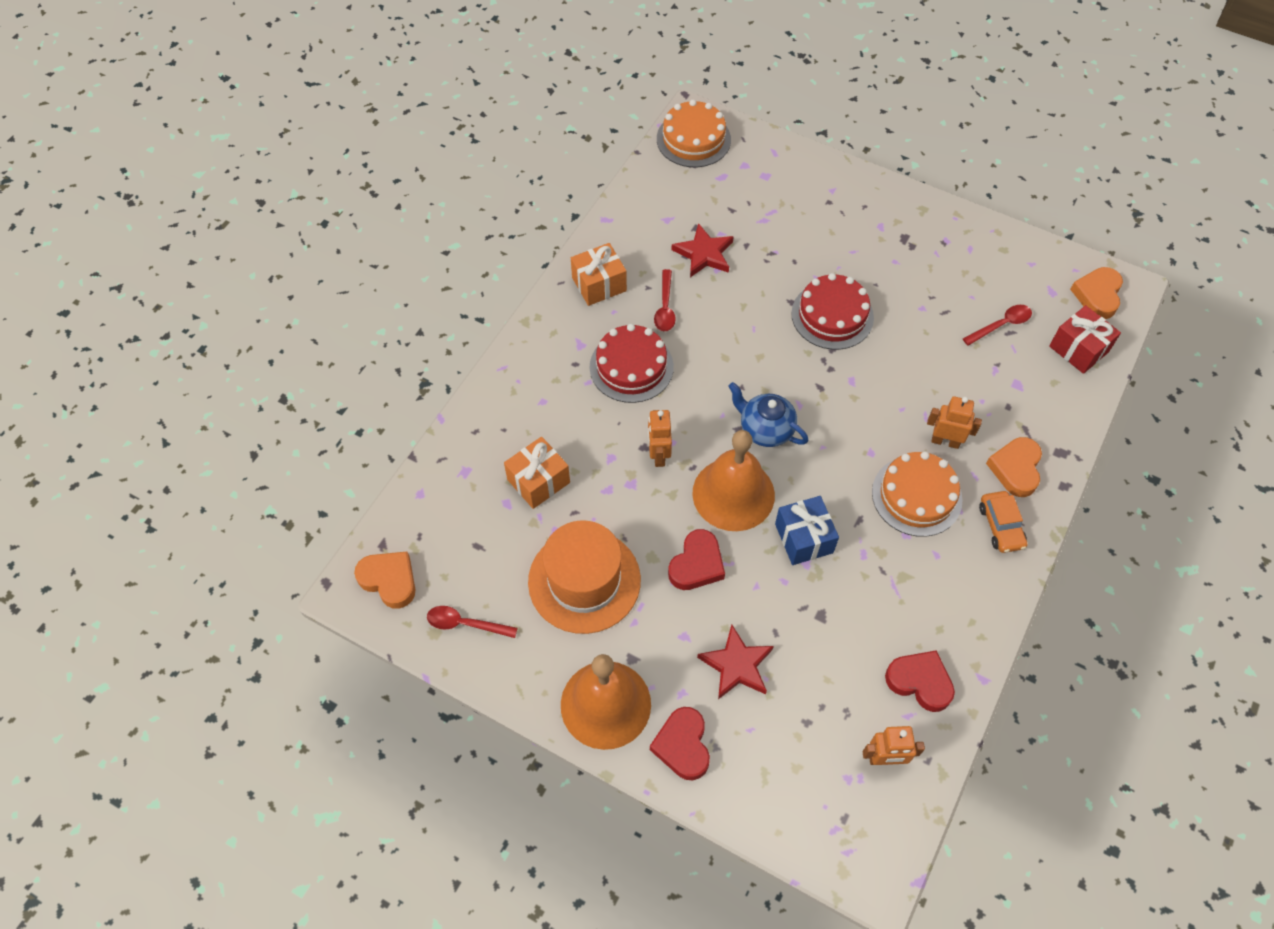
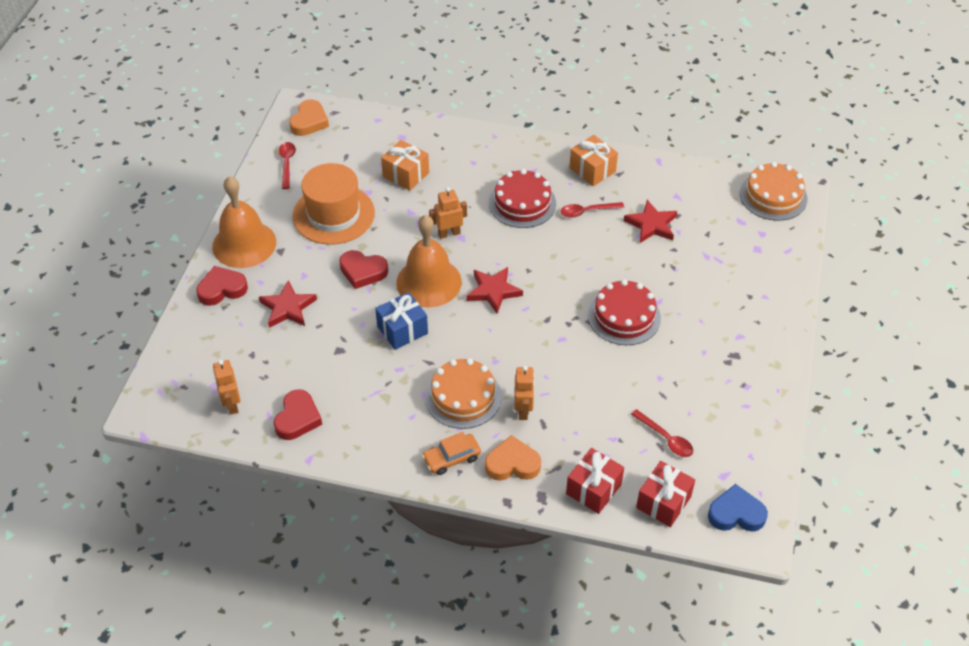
camera: 75 degrees right, 10 degrees down
blue teapot [728,382,808,447] -> red star [466,267,523,314]
orange heart [1070,267,1123,319] -> blue heart [708,484,768,531]
none -> red gift [566,448,624,514]

